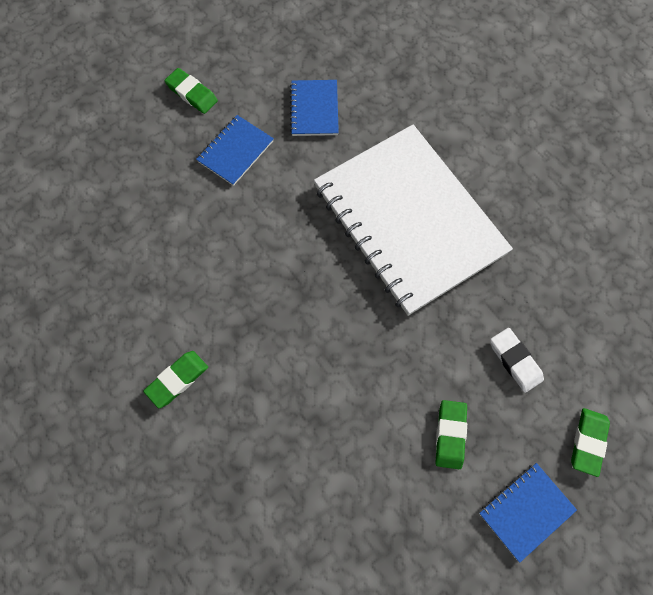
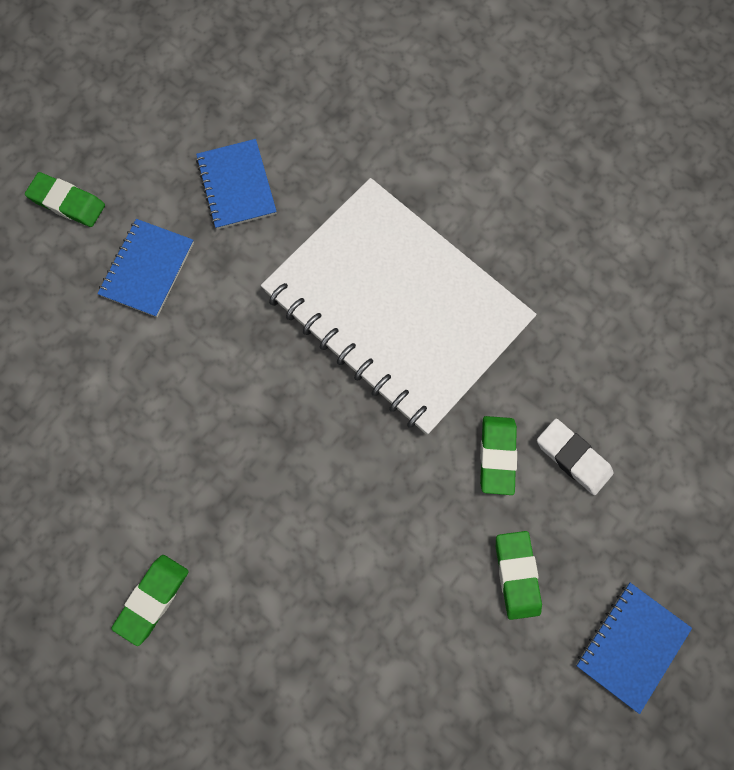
camera: 15 degrees left, 5 degrees up
green eraser [571,408,610,477] -> green eraser moved to [480,416,517,495]

